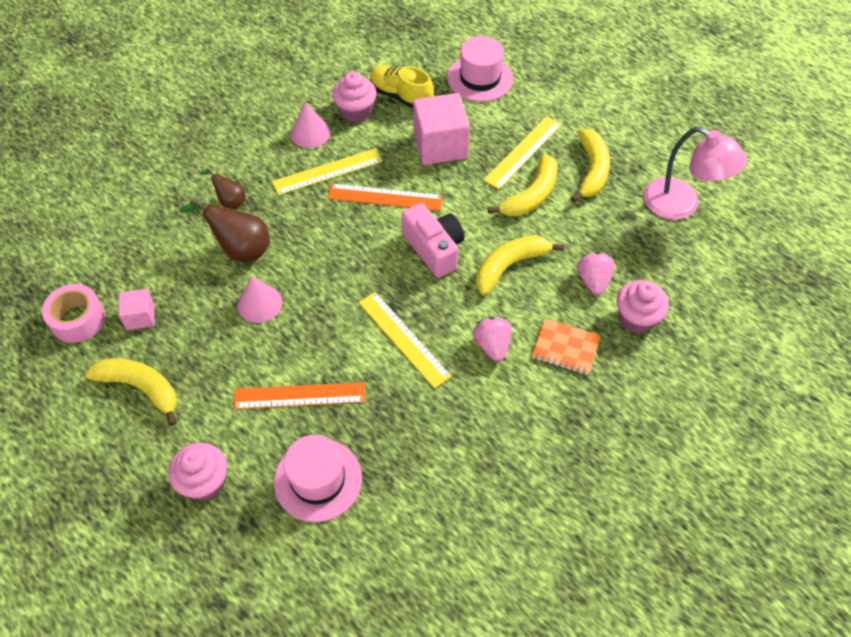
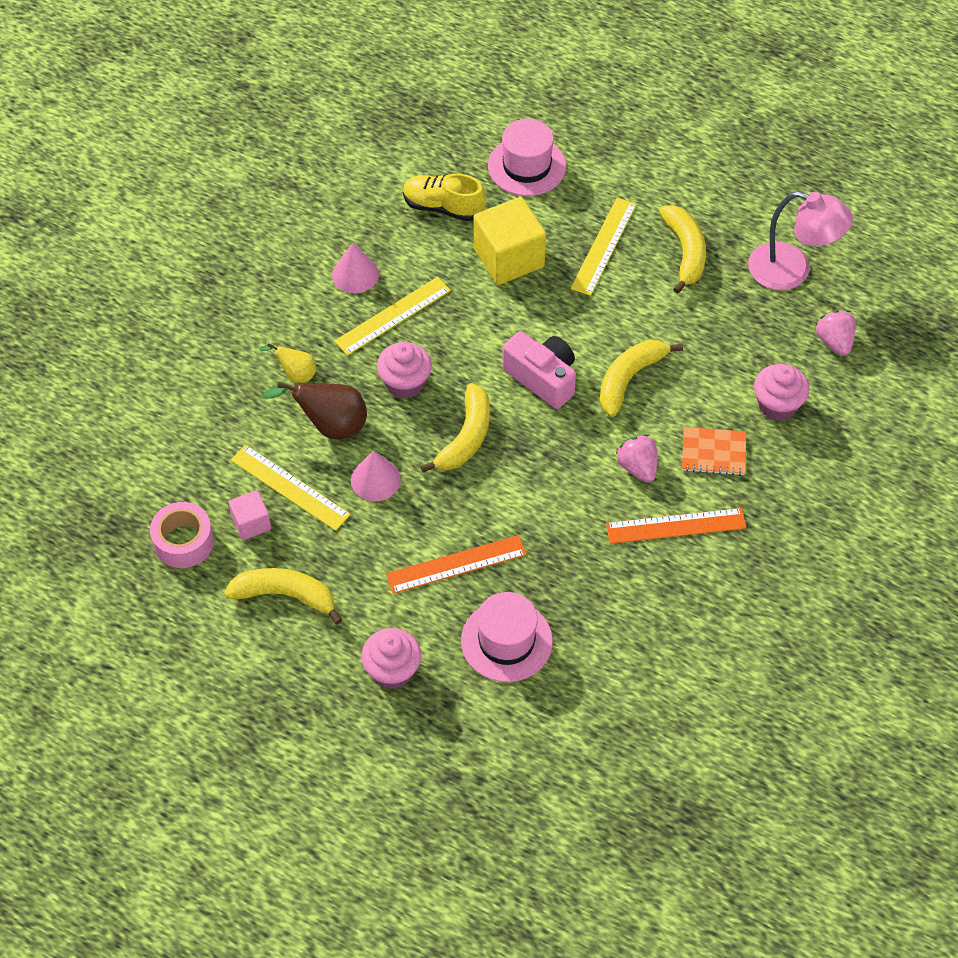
camera: 15 degrees left, 0 degrees up
brown pear [201,168,246,209] -> yellow pear [259,343,316,383]
orange ruler [328,183,443,211] -> orange ruler moved to [606,508,747,544]
pink cupcake [332,72,376,123] -> pink cupcake moved to [377,342,432,399]
yellow ruler [358,292,451,388] -> yellow ruler moved to [231,445,351,531]
pink cube [413,93,470,165] -> yellow cube [474,197,546,285]
yellow banana [488,154,558,216] -> yellow banana moved to [420,383,490,473]
pink strawberry [577,252,615,296] -> pink strawberry moved to [815,310,856,356]

